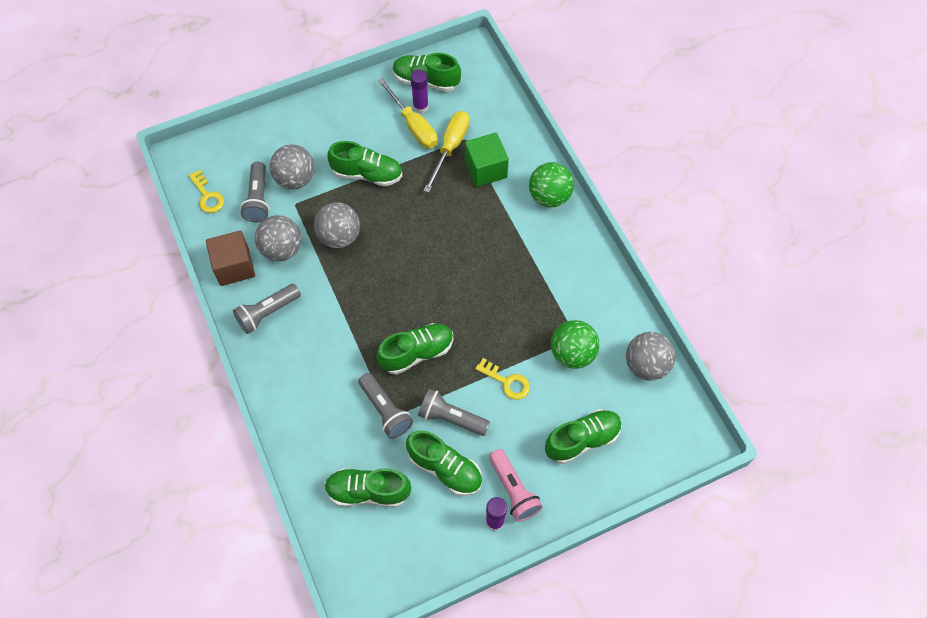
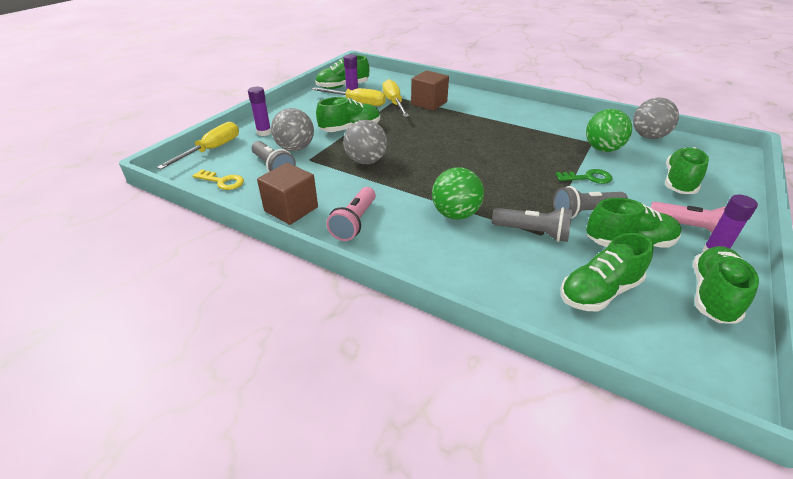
camera: 35 degrees left, 25 degrees down
grey flashlight [233,284,301,334] -> pink flashlight [326,187,376,241]
grey ball [255,215,302,262] -> none
green shoe [376,323,453,375] -> green shoe moved to [693,246,759,324]
green cube [465,133,509,187] -> brown cube [411,70,449,111]
yellow key [475,358,530,400] -> green key [556,169,612,184]
green ball [529,162,574,207] -> green ball moved to [432,167,484,220]
none -> yellow screwdriver [157,122,239,169]
none -> purple glue stick [248,87,271,136]

